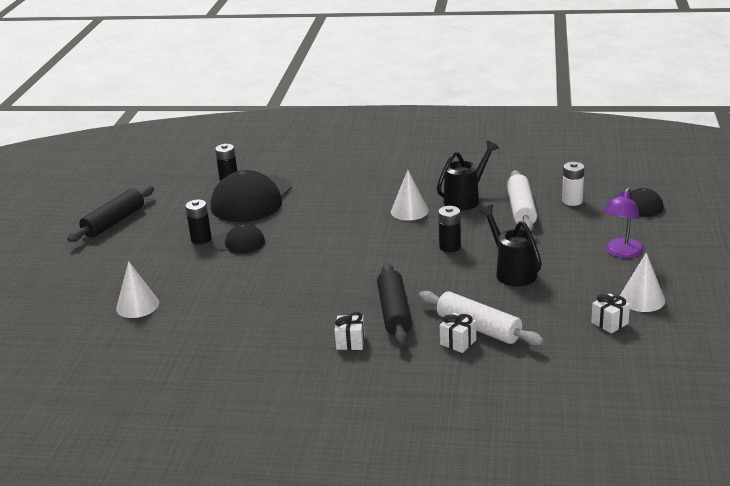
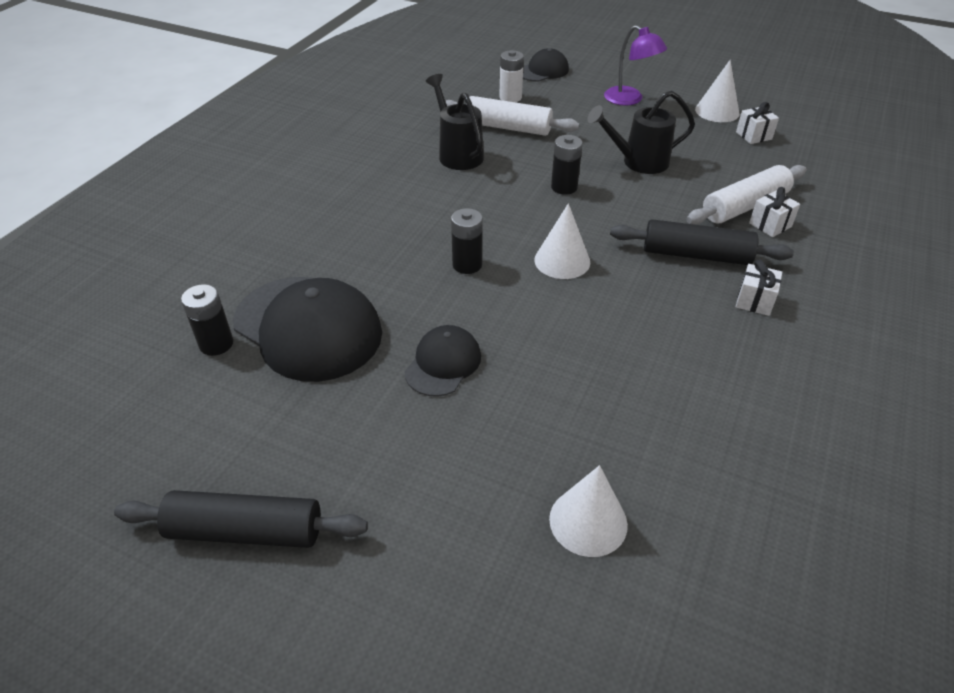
camera: 75 degrees left, 15 degrees up
black rolling pin [67,186,154,242] -> black rolling pin turned 45 degrees counterclockwise [114,490,368,548]
black battery [185,200,212,244] -> black battery moved to [451,208,483,274]
white cone [391,170,429,221] -> white cone moved to [534,203,590,279]

